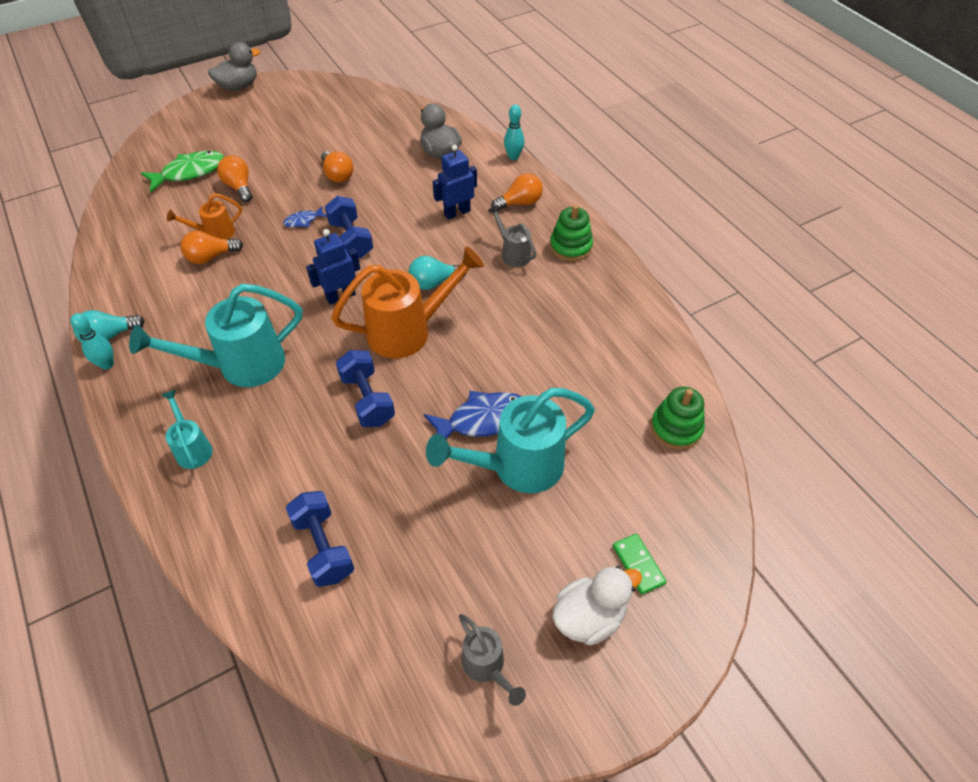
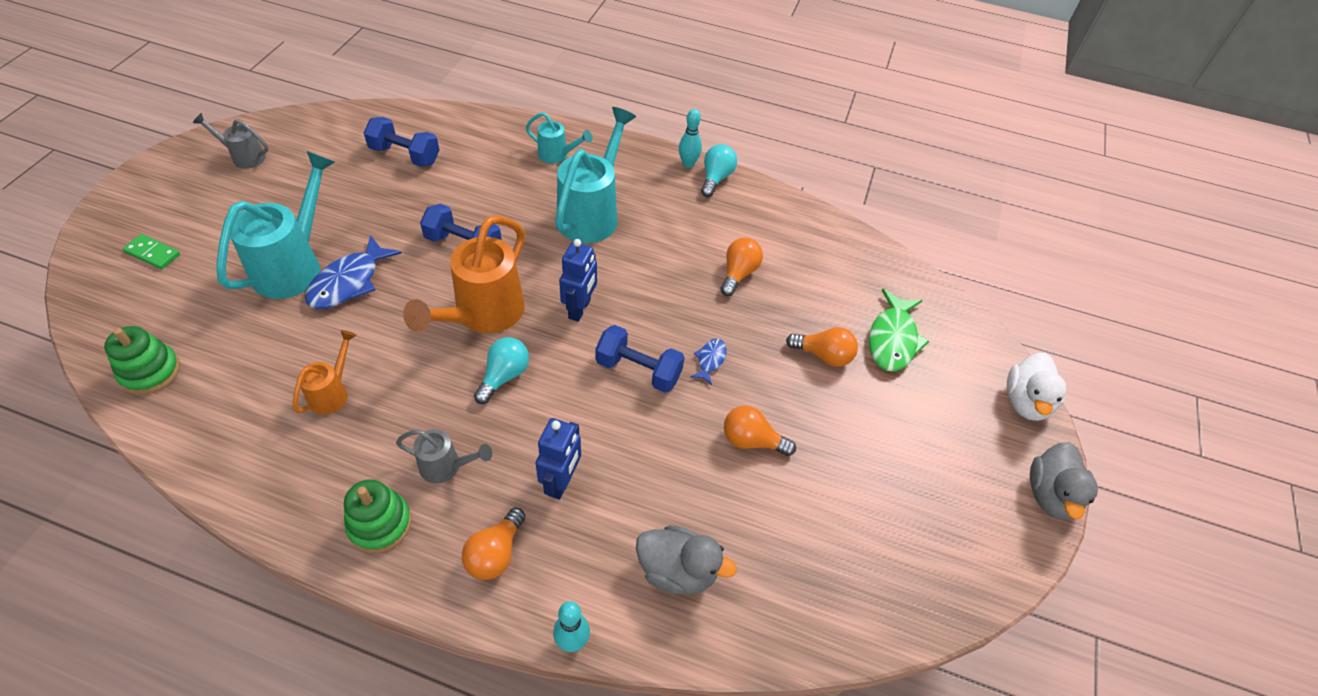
camera: 135 degrees right, 0 degrees up
orange watering can [167,193,242,240] -> orange watering can moved to [293,330,356,415]
white duck [552,566,642,646] -> white duck moved to [1007,353,1066,421]

